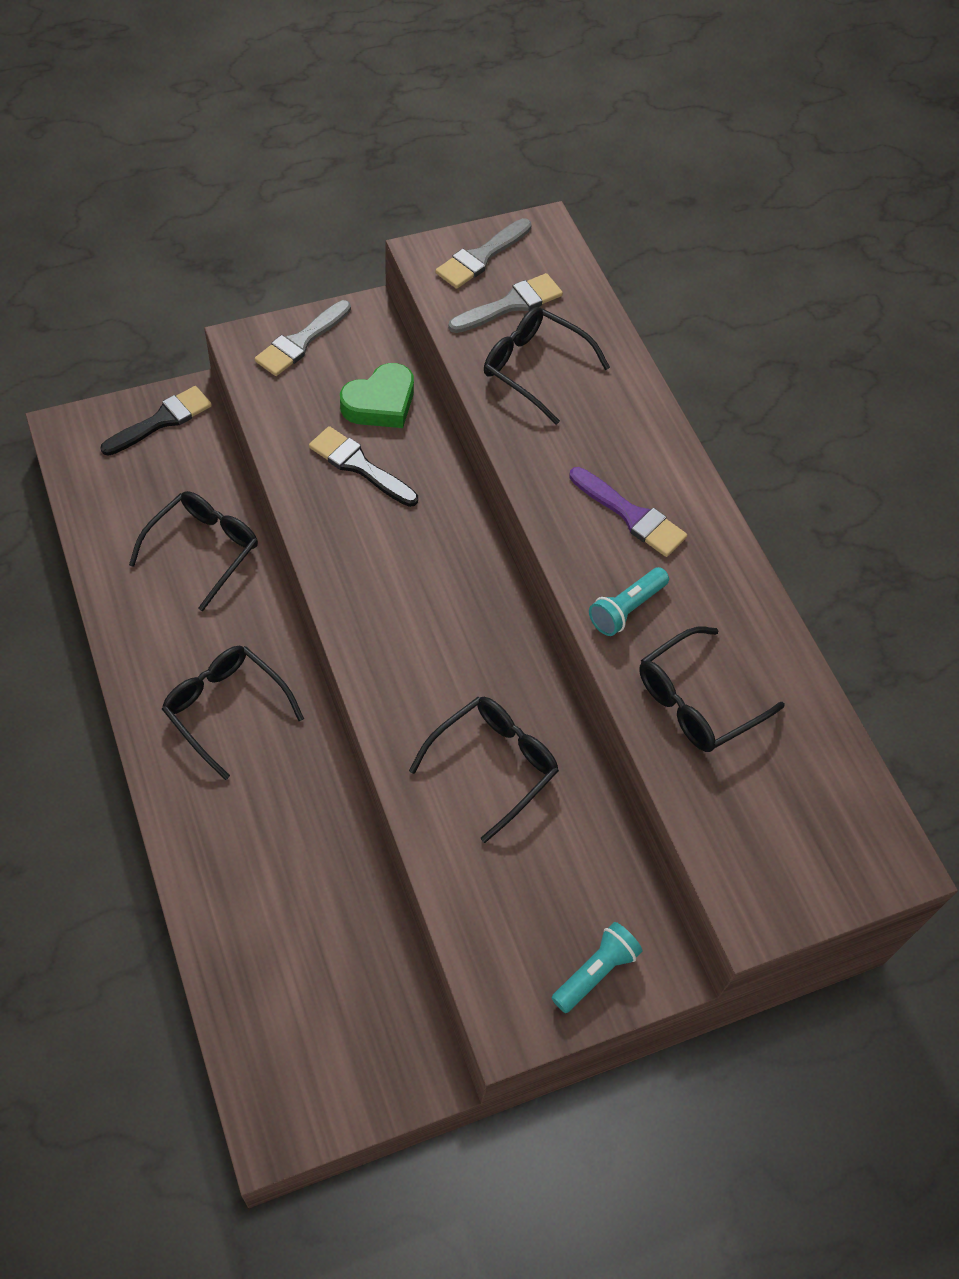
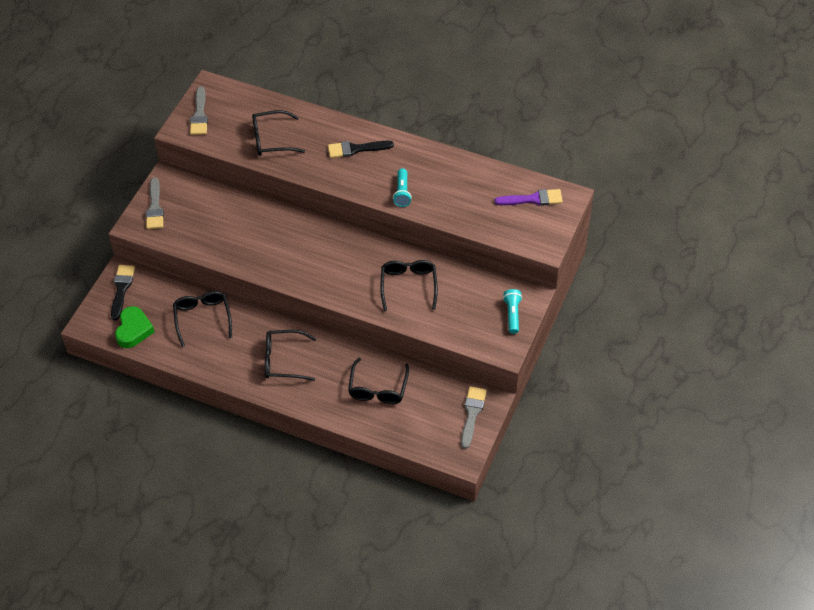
camera: 40 degrees left, 5 degrees down
black brush [309,426,418,507] -> black brush moved to [328,141,394,158]
green heart [340,363,414,428] -> green heart moved to [115,306,155,348]
grey brush [448,273,563,333] -> grey brush moved to [461,387,487,449]
purple brush [569,467,687,557] -> purple brush moved to [495,189,563,206]
black glasses [639,626,785,752] -> black glasses moved to [348,358,409,404]

